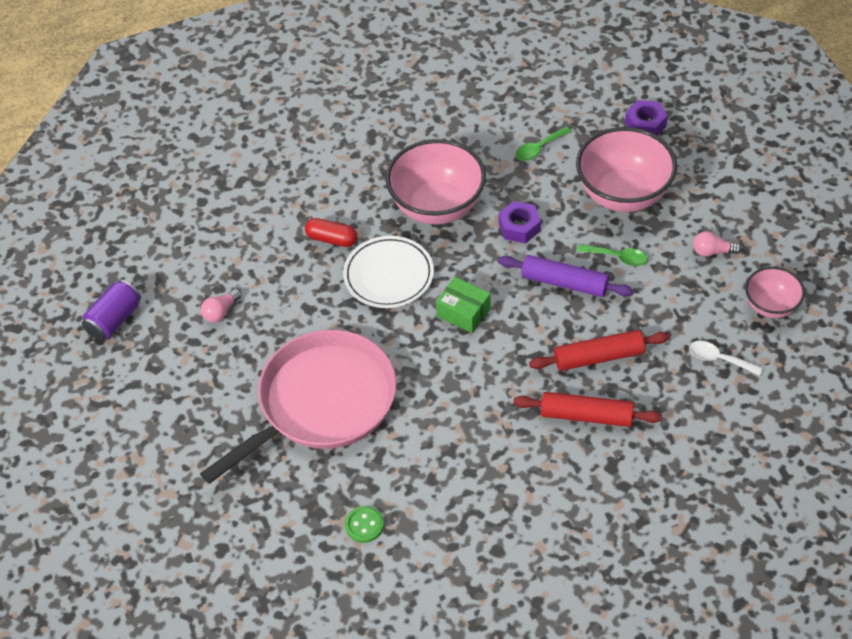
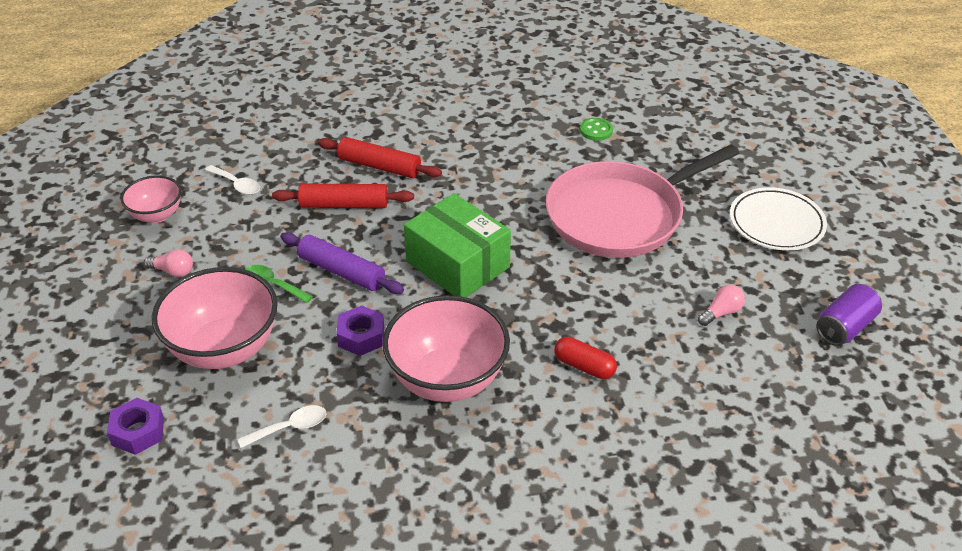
camera: 170 degrees left, 10 degrees down
white plate [343,236,434,308] -> white plate moved to [730,187,827,251]
green box [436,277,491,333] -> green box [404,193,511,297], size x1.79
green spoon [515,126,572,161] -> white spoon [237,405,327,448]

